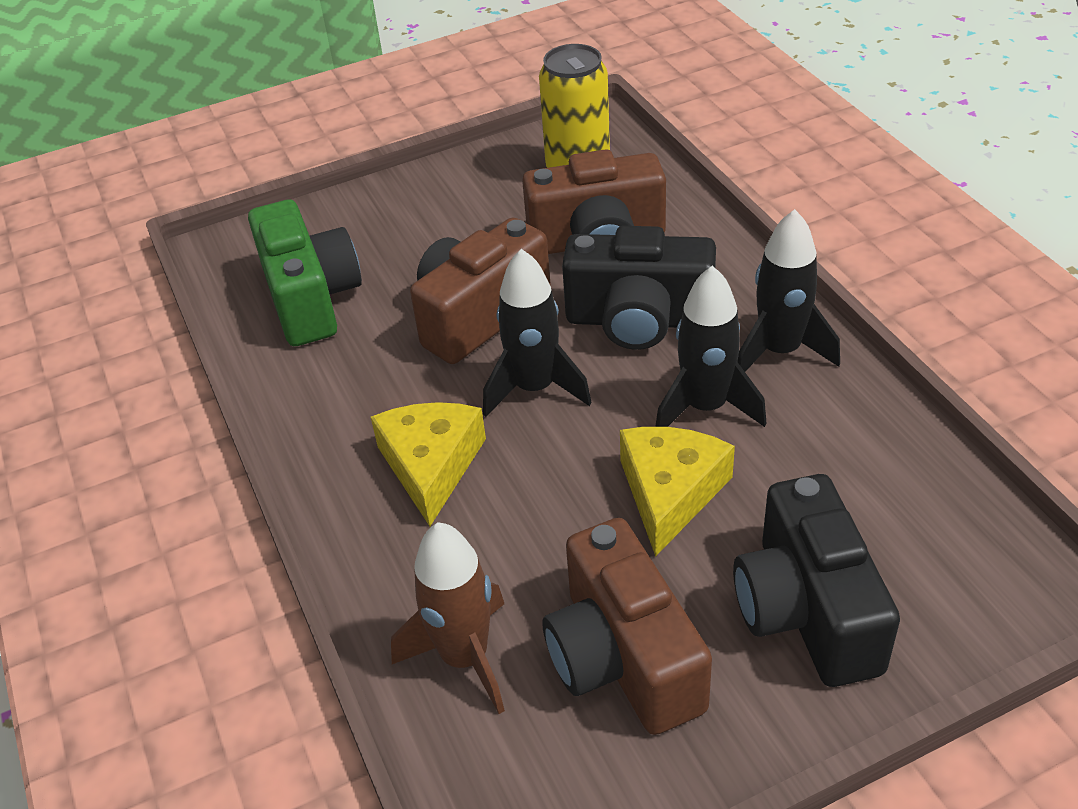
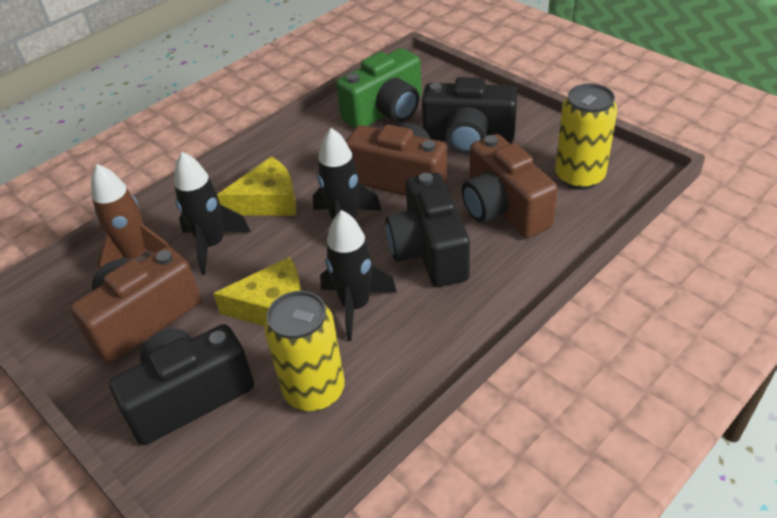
camera: 70 degrees right, 0 degrees up
black rocket [737,209,840,372] -> black rocket moved to [174,152,251,275]
none -> yellow can [264,291,345,412]
none -> black camera [422,77,518,154]

